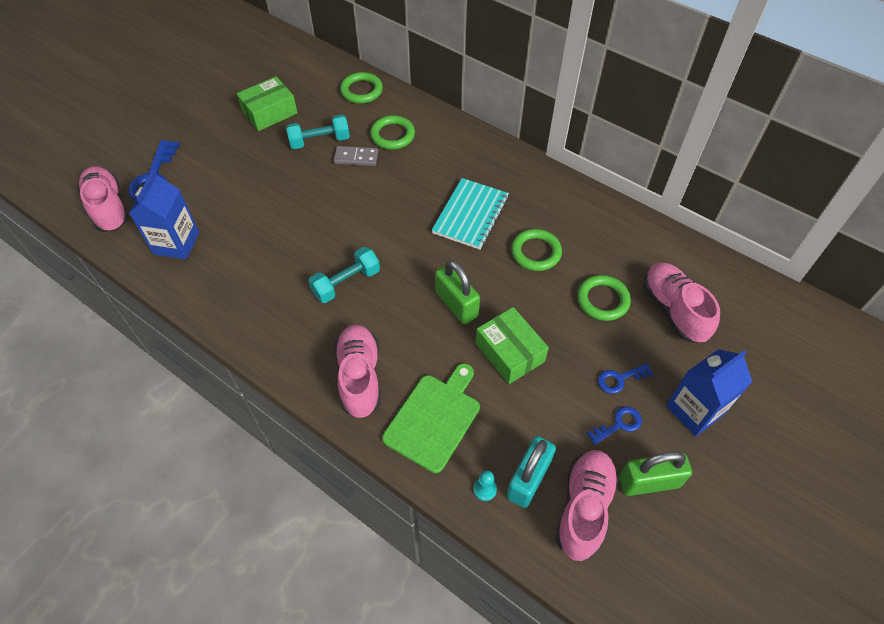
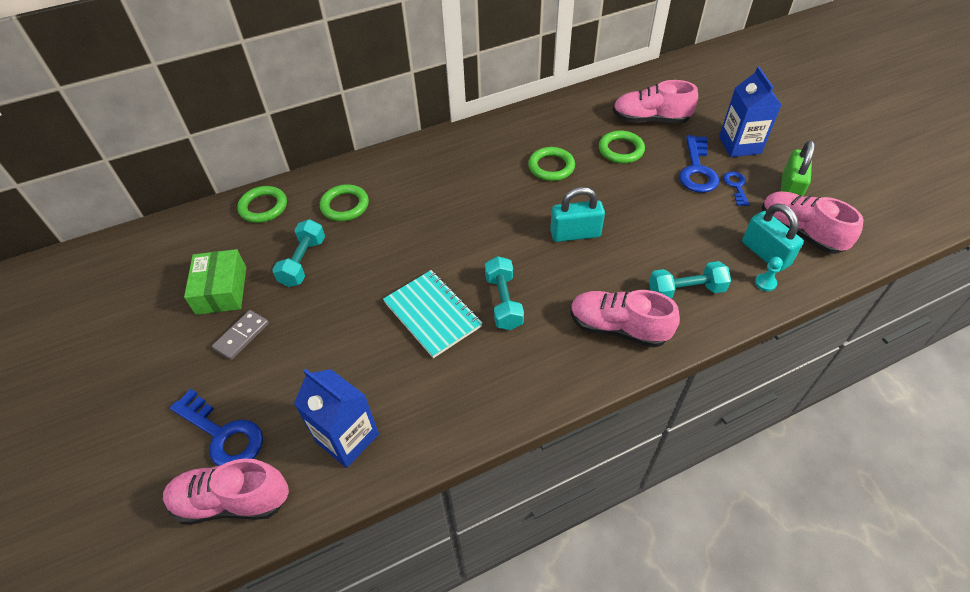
camera: 60 degrees left, 5 degrees down
grey domino [334,146,378,166] -> grey domino moved to [212,310,269,360]
green cutting board [382,363,480,473] -> turquoise dumbbell [649,261,731,299]
turquoise notebook [432,178,509,250] -> turquoise notebook moved to [383,270,482,358]
green padlock [435,260,480,324] -> turquoise padlock [550,187,605,242]
green box [476,307,549,384] -> none
blue key [598,363,654,394] -> blue key [679,135,720,193], size x1.77

